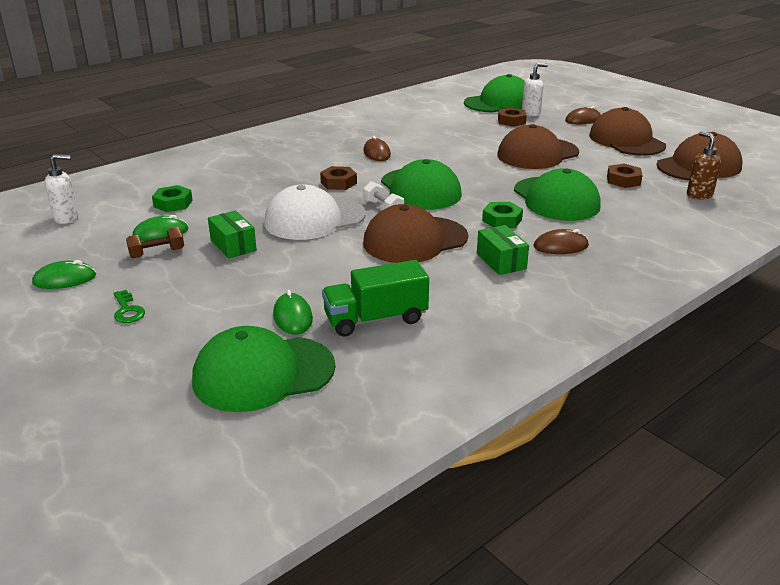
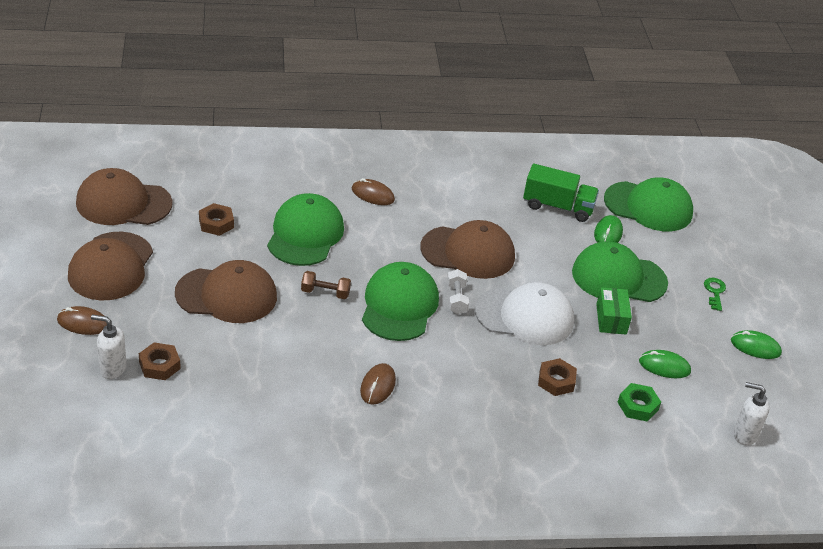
camera: 150 degrees left, 10 degrees up
brown dumbbell [126,227,184,258] -> brown dumbbell moved to [301,271,351,299]
brown nut [320,166,357,190] -> brown nut moved to [538,358,577,396]
green cap [464,74,525,113] -> green cap moved to [572,241,668,302]
green box [477,225,529,275] -> none
green nut [482,202,523,228] -> none
brown soap dispenser [687,131,722,200] -> none

